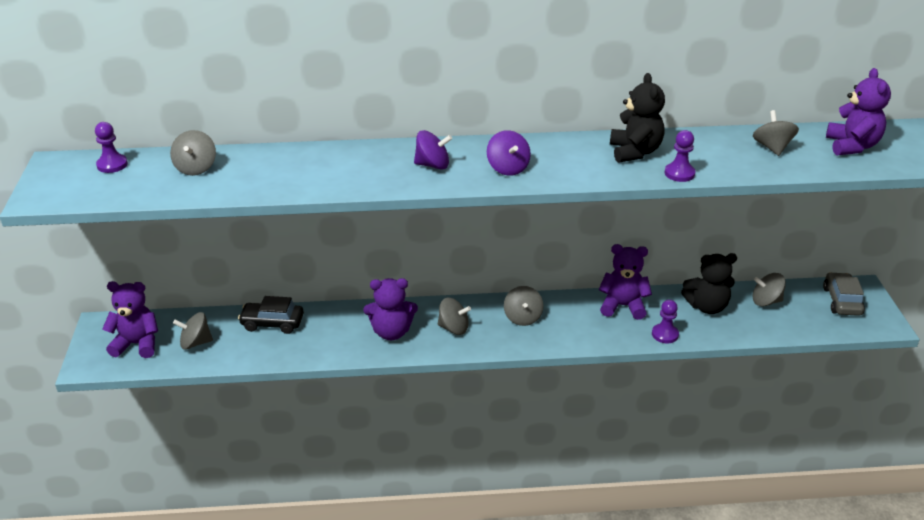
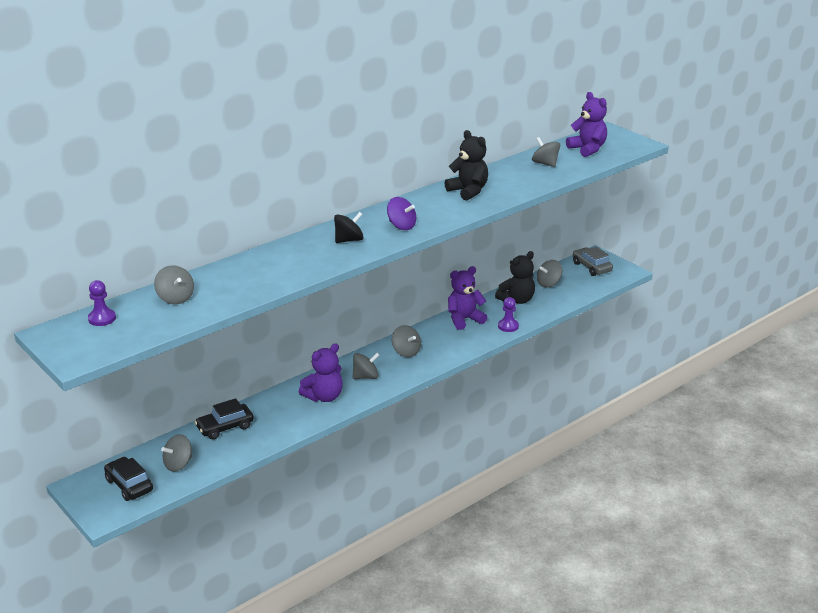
camera: 35 degrees left, 5 degrees down
purple teddy bear [102,281,158,358] -> black car [104,457,153,501]
purple spinning top [414,130,452,170] -> black spinning top [334,212,363,243]
purple pawn [665,130,696,182] -> none

